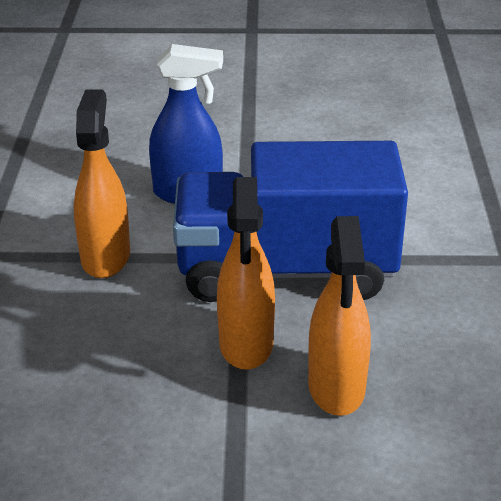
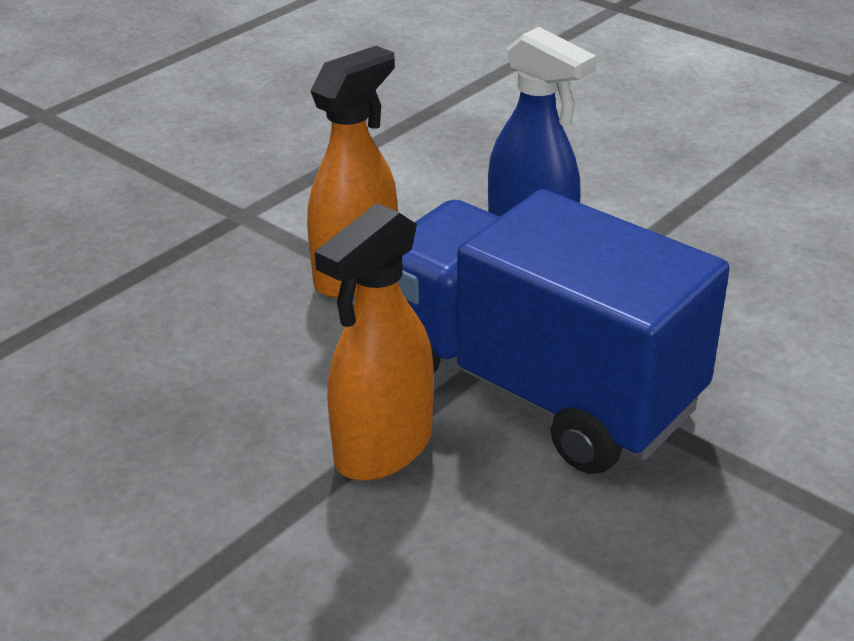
camera: 40 degrees right, 0 degrees up
orange spray bottle [308,216,371,416] -> none

